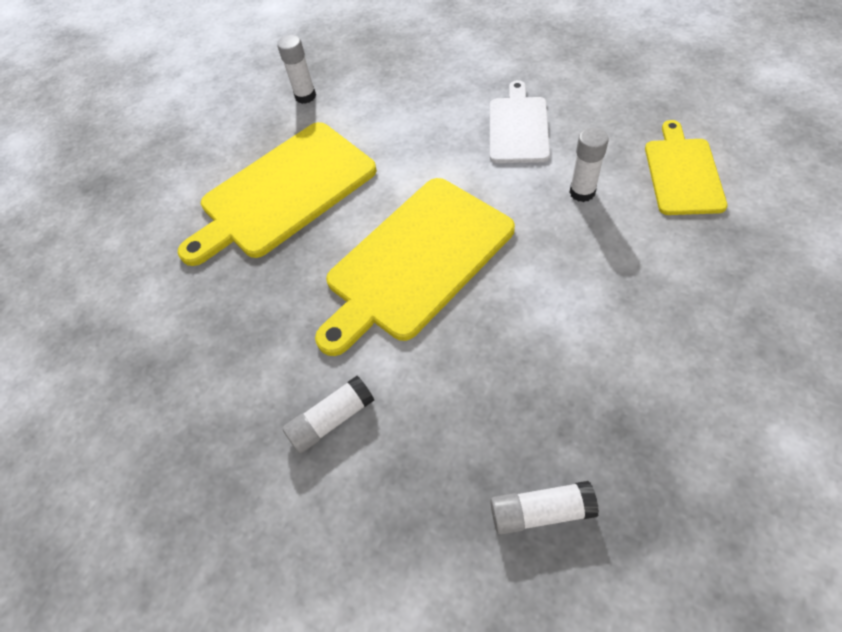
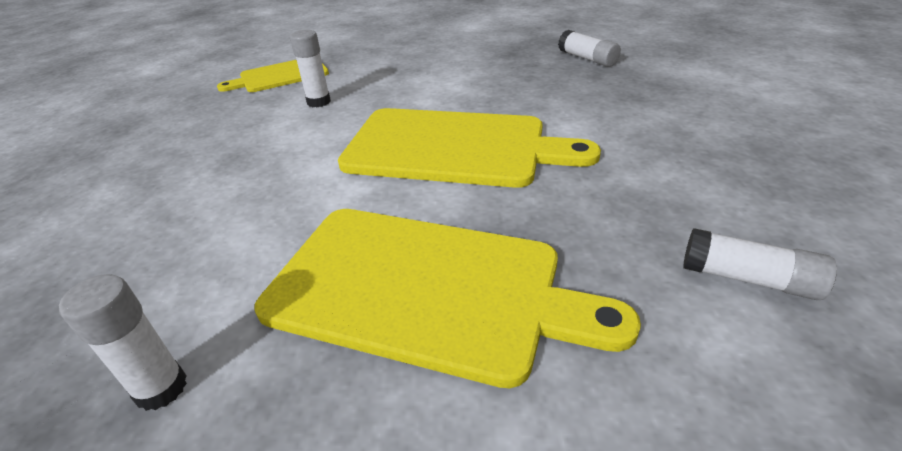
camera: 125 degrees left, 20 degrees down
white glue stick [283,376,374,453] -> white glue stick moved to [683,228,837,300]
white cutting board [490,80,550,163] -> none

